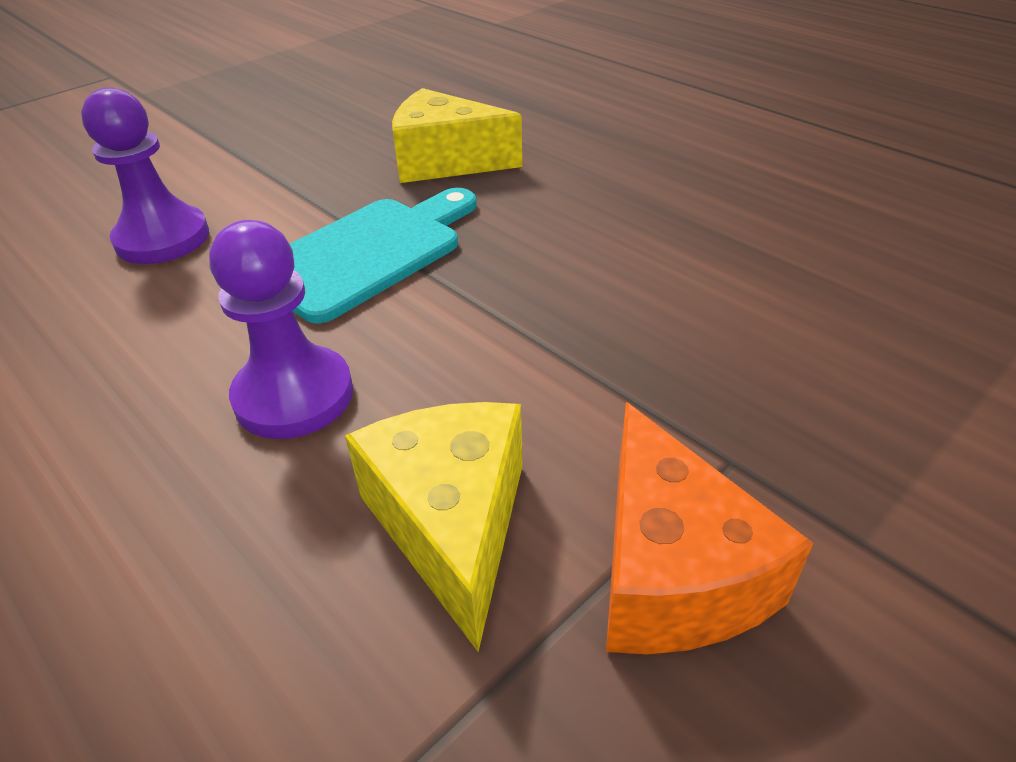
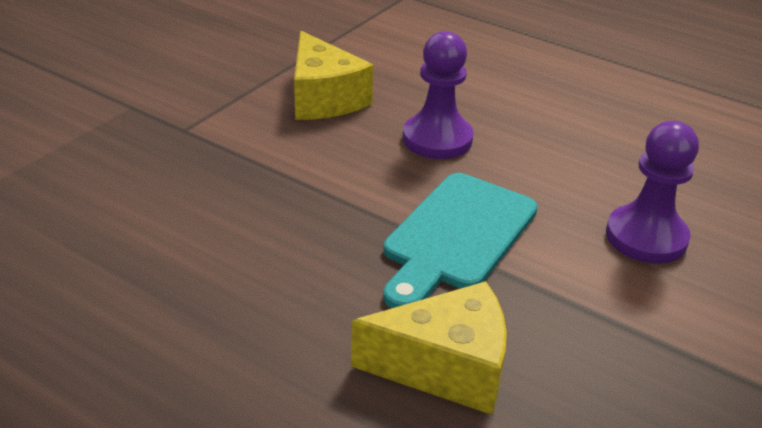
camera: 165 degrees right, 5 degrees down
orange cheese [606,402,813,654] -> none

